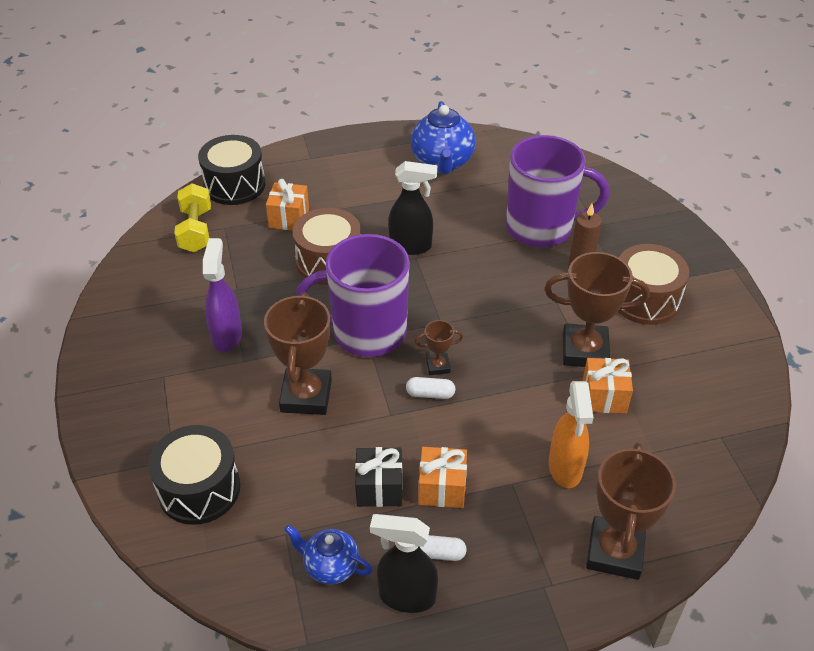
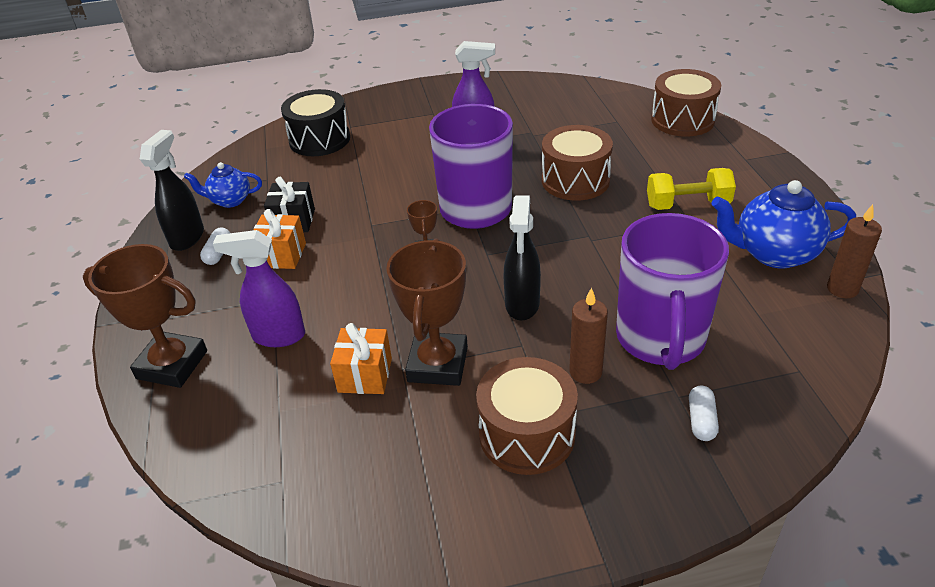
camera: 95 degrees right, 5 degrees down
yellow dumbbell [174,183,211,252] -> yellow dumbbell moved to [647,168,736,210]
black drum [198,135,266,205] -> brown drum [651,69,721,137]
brown trophy [264,292,332,415] -> none
orange gift [266,179,309,230] -> none
blue teapot [284,525,373,585] -> blue teapot turned 120 degrees counterclockwise [184,162,262,208]
black spray bottle [388,161,437,255] -> black spray bottle moved to [504,195,541,321]
white capsule [406,377,455,399] -> white capsule moved to [689,385,719,441]
orange spray bottle [549,381,593,488] -> purple spray bottle [213,230,305,347]
none -> brown candle [827,204,882,298]

